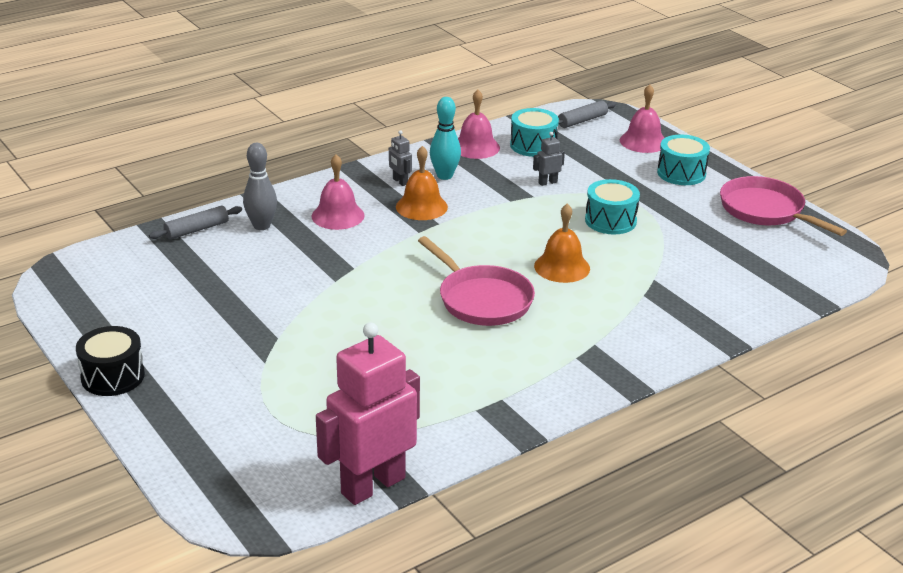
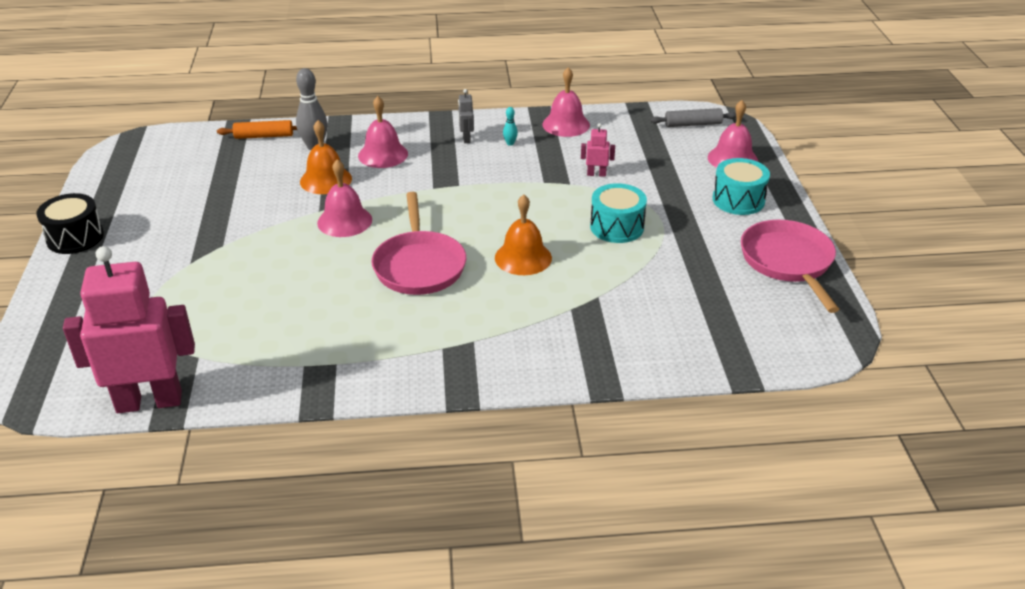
camera: 30 degrees right, 5 degrees up
grey rolling pin [149,206,242,239] -> orange rolling pin [217,120,297,139]
orange bell [396,146,448,220] -> orange bell moved to [300,120,352,194]
turquoise bowling pin [430,97,461,180] -> turquoise bowling pin [503,107,518,146], size x0.48
turquoise drum [510,108,559,157] -> none
grey robot [533,132,565,186] -> pink robot [581,123,615,177]
none -> pink bell [317,159,372,237]

